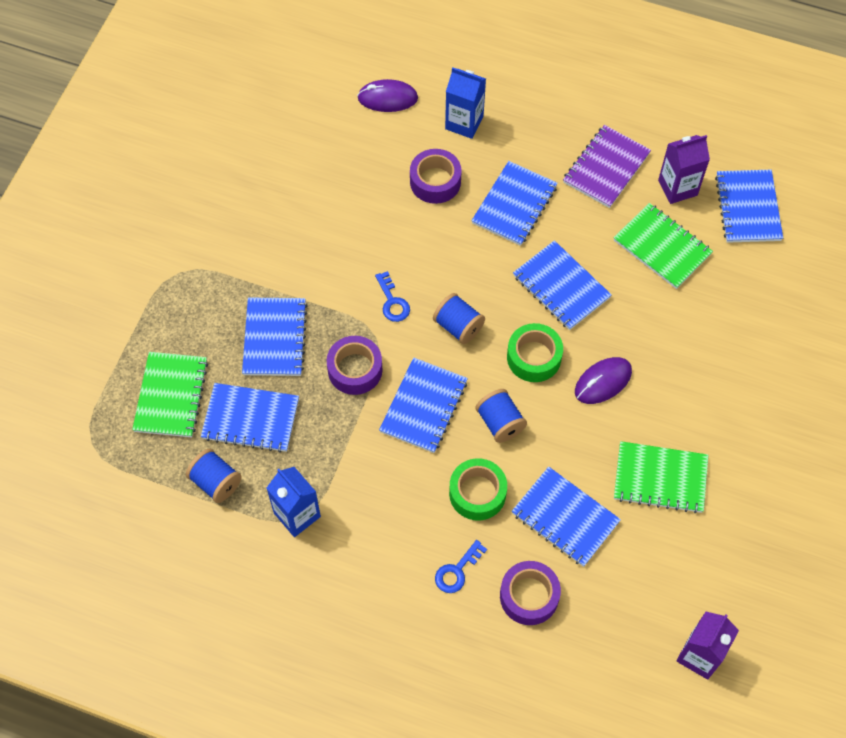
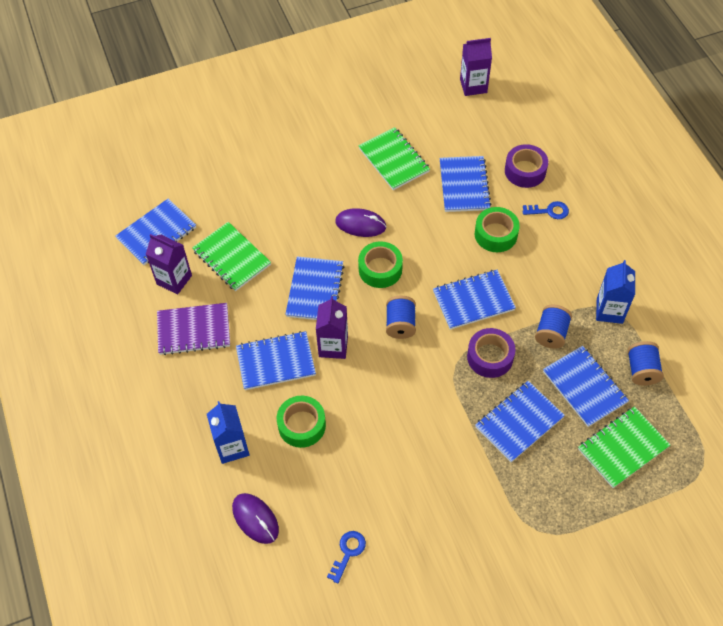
camera: 130 degrees left, 5 degrees down
blue key [375,271,410,322] -> blue key moved to [327,531,366,584]
purple tape [410,149,462,204] -> green tape [277,396,326,448]
blue spool [475,389,527,443] -> blue spool moved to [535,305,572,349]
green notebook [614,203,713,289] -> green notebook turned 45 degrees counterclockwise [192,222,271,291]
none -> purple carton [316,297,348,359]

